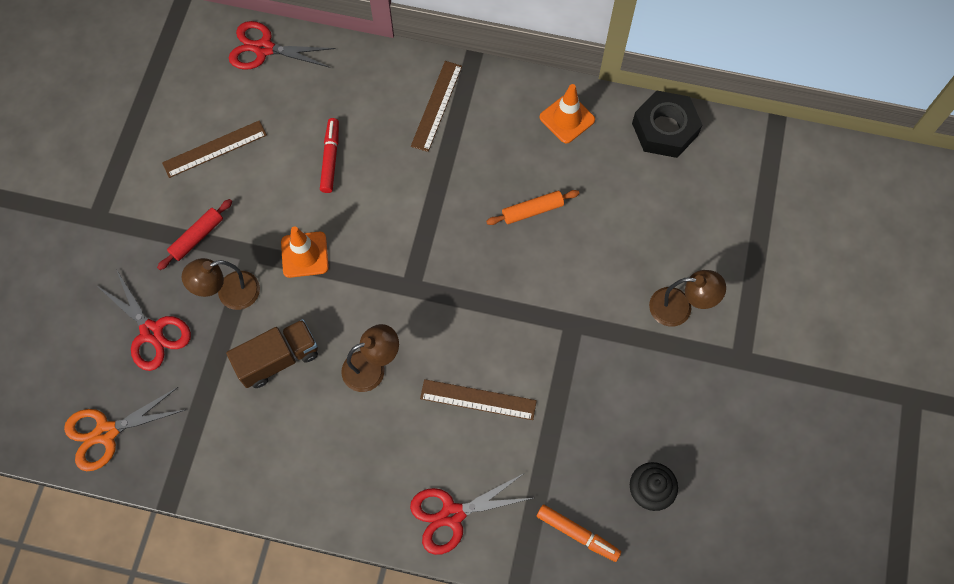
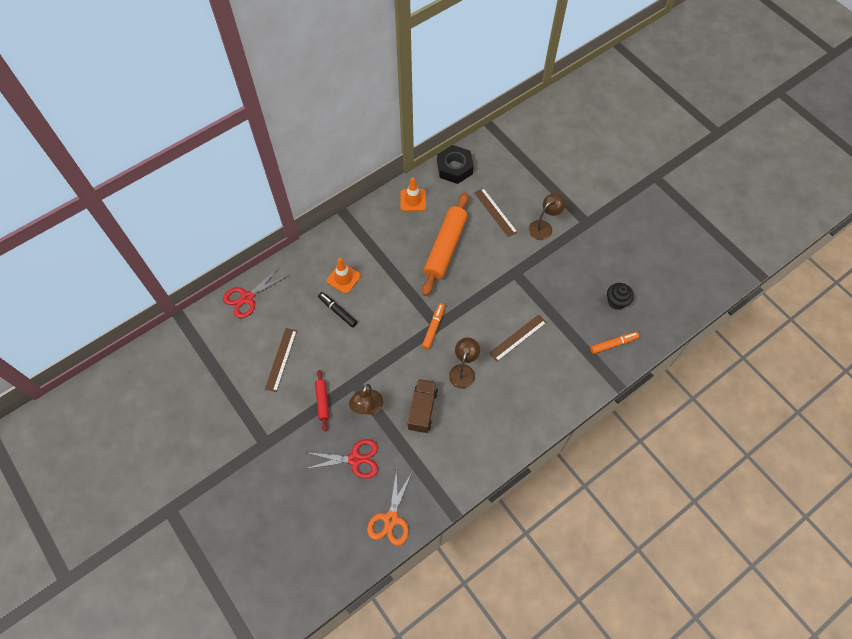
camera: 50 degrees left, 5 degrees down
orange traffic cone [281,226,329,278] -> orange traffic cone moved to [326,258,361,294]
red marker [320,118,339,193] -> black marker [318,292,357,327]
red scissors [410,473,533,555] -> none
brown ruler [411,61,462,152] -> brown ruler moved to [474,188,518,237]
orange rolling pin [486,190,579,225] -> orange rolling pin [422,192,469,296], size x2.13
none -> orange marker [422,303,445,349]

